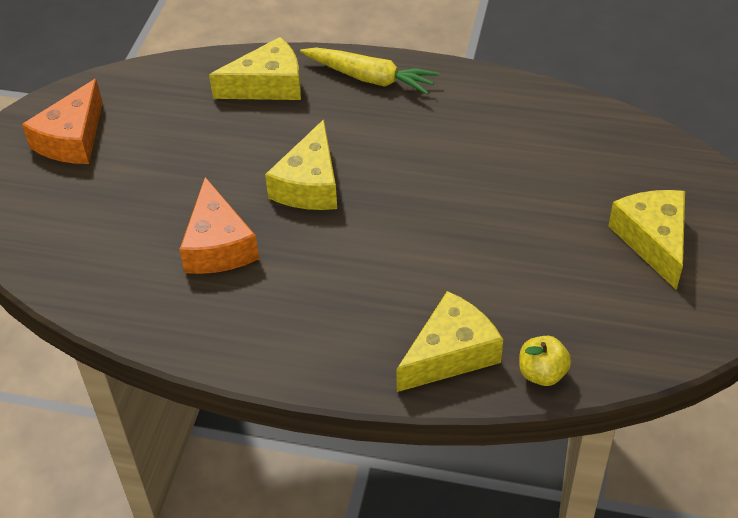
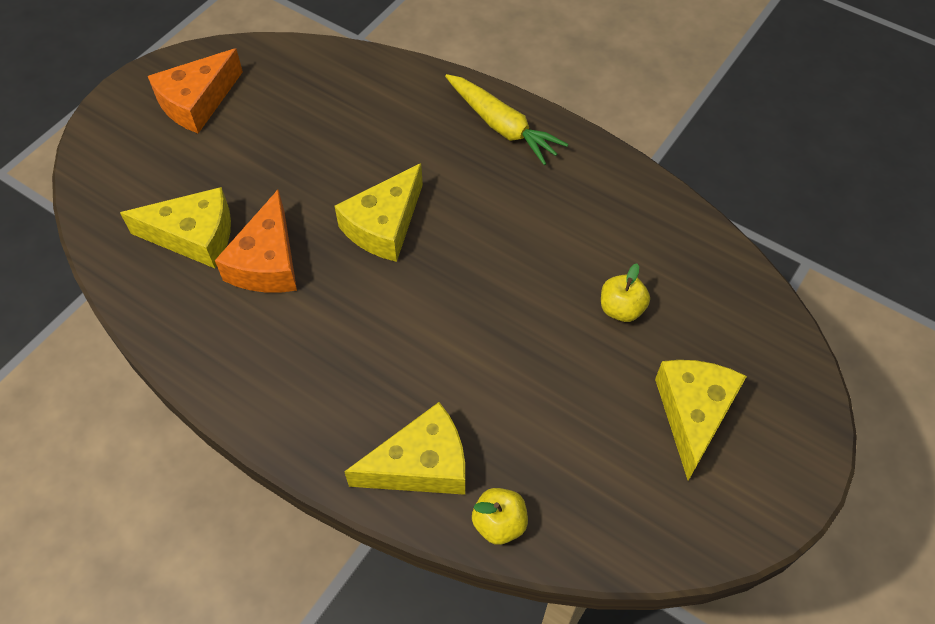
camera: 20 degrees right, 10 degrees up
yellow cheese [209,37,301,100] -> yellow cheese moved to [120,187,231,268]
none -> yellow apple [601,264,650,322]

